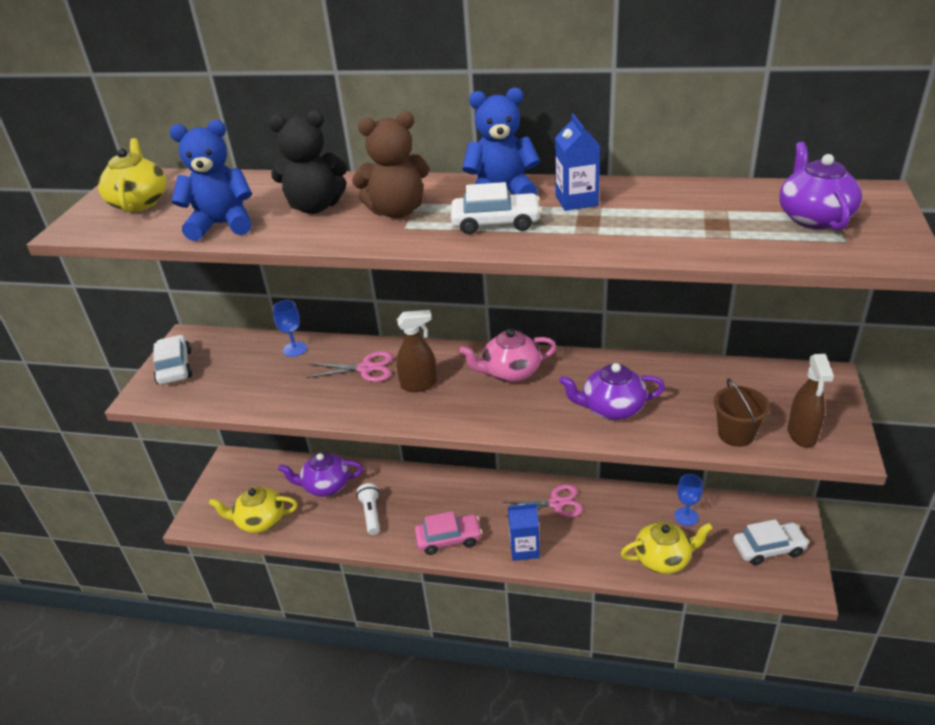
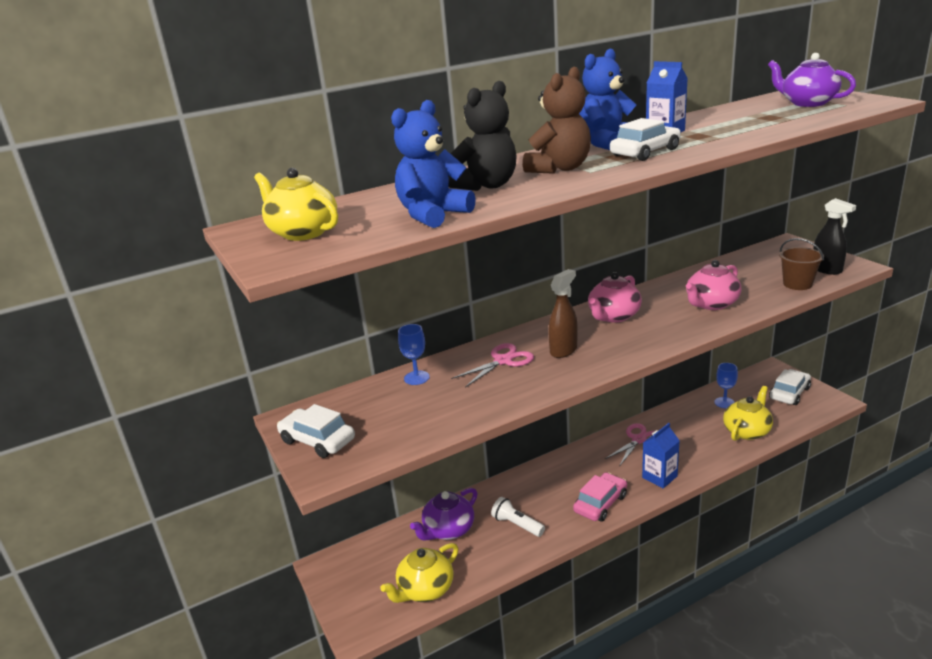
camera: 40 degrees left, 10 degrees down
purple teapot [559,363,665,420] -> pink teapot [686,260,741,310]
brown spray bottle [788,354,834,448] -> black spray bottle [813,198,856,275]

